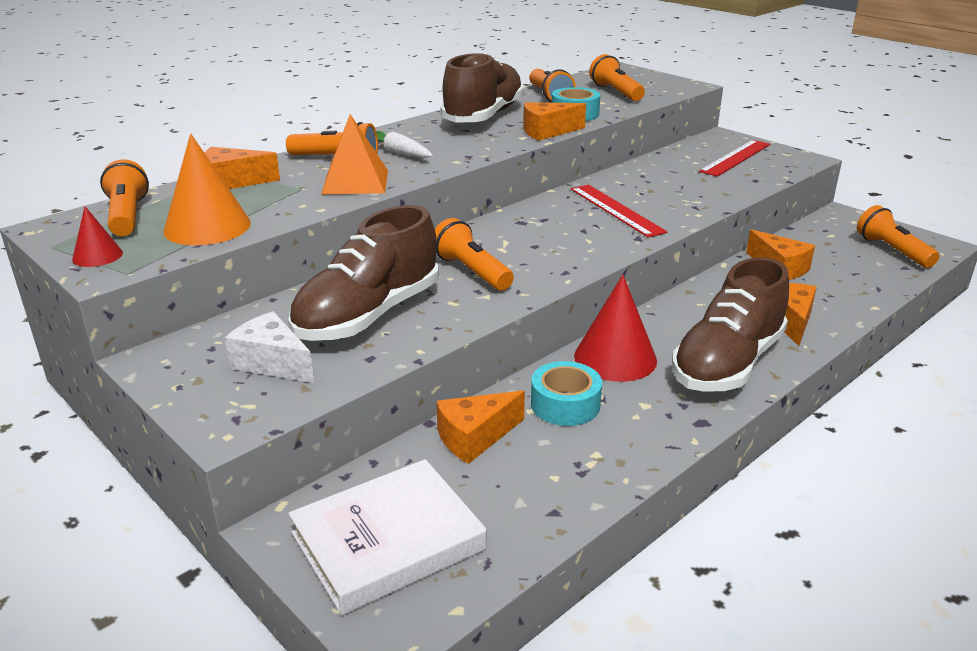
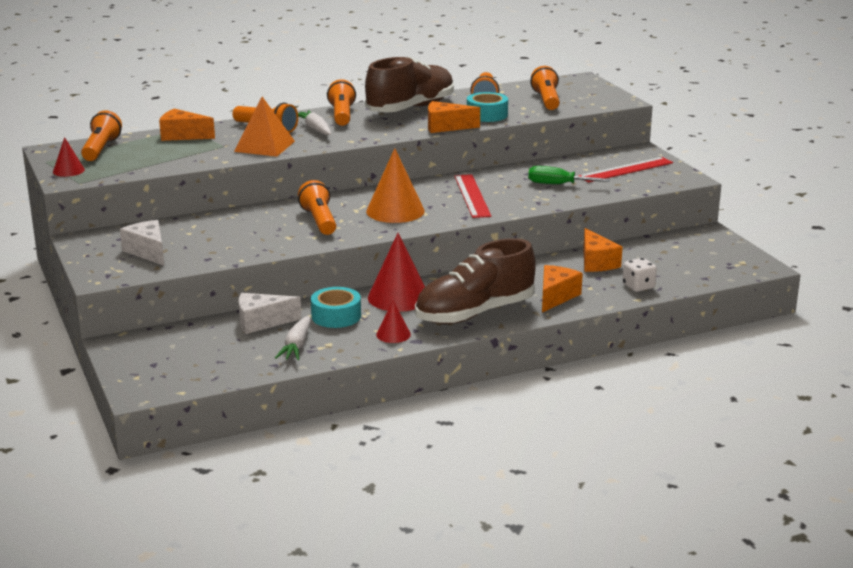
camera: 20 degrees right, 5 degrees down
orange cone [164,134,251,245] -> orange cone moved to [366,148,425,223]
brown shoe [288,205,439,341] -> none
white book [289,459,486,615] -> none
orange cheese [436,390,525,464] -> white cheese [238,293,302,334]
orange flashlight [857,205,940,268] -> orange flashlight moved to [327,79,356,126]
none -> white carrot [275,316,311,360]
none -> red cone [376,300,411,343]
none -> green screwdriver [528,166,610,184]
none -> white dice [622,258,657,292]

